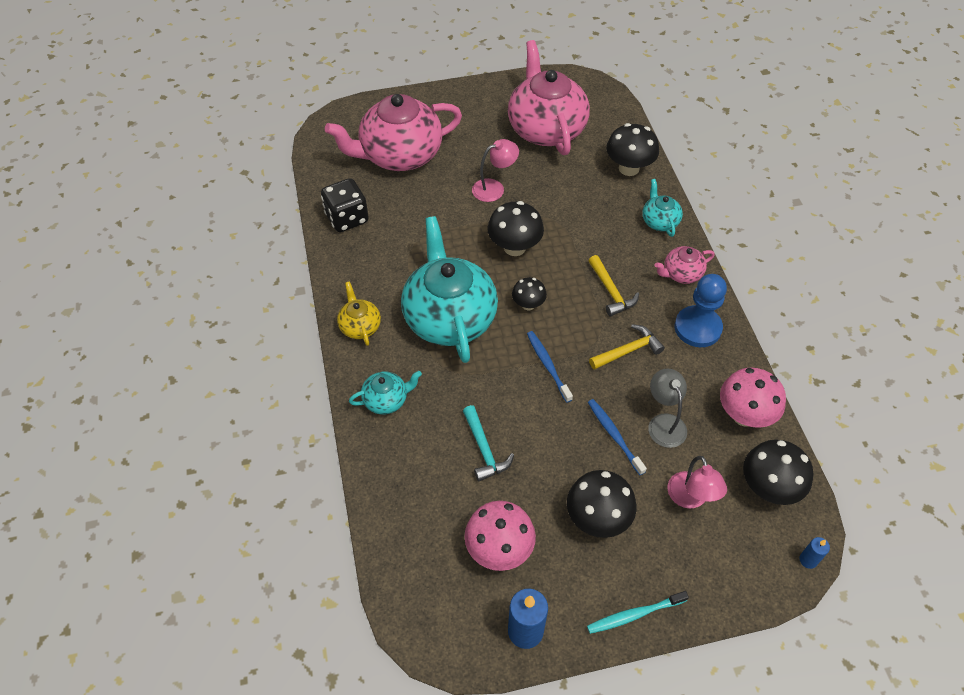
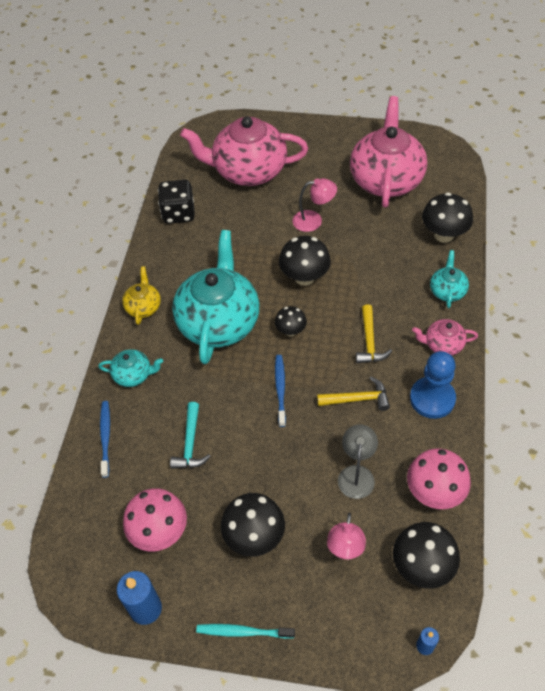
camera: 25 degrees right, 0 degrees up
blue toothbrush [588,399,647,475] -> blue toothbrush moved to [100,401,110,478]

